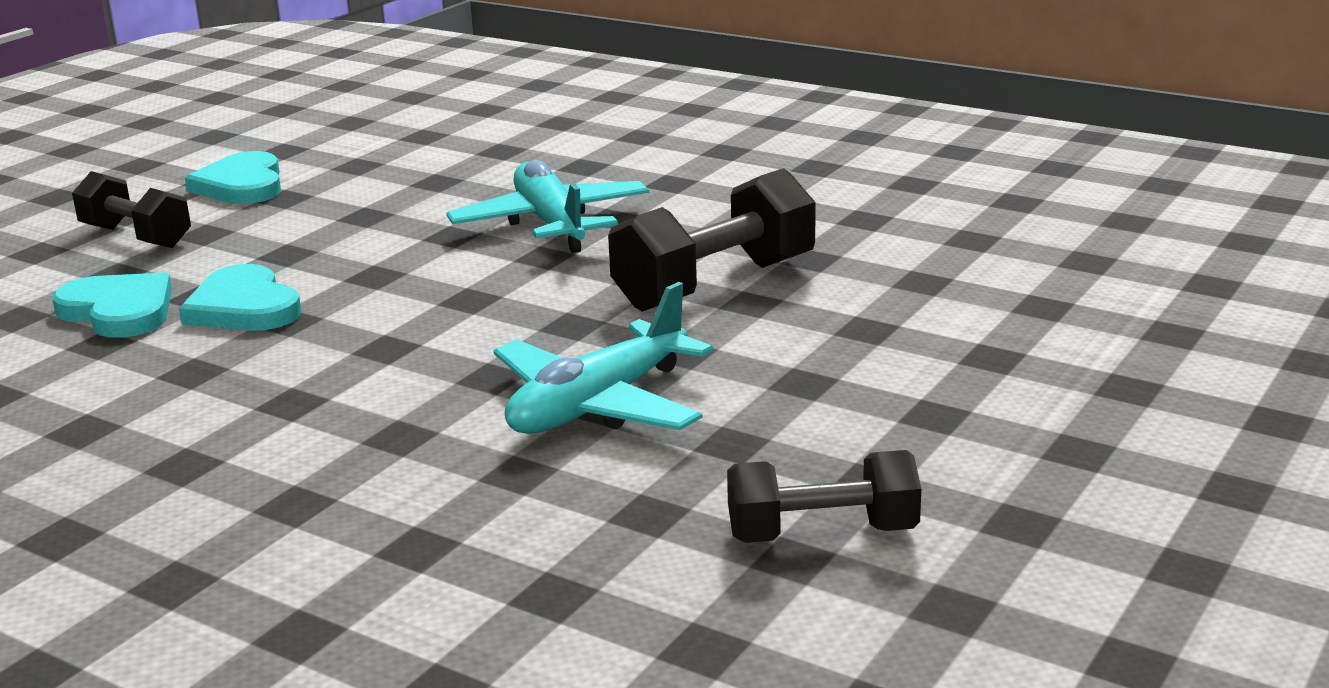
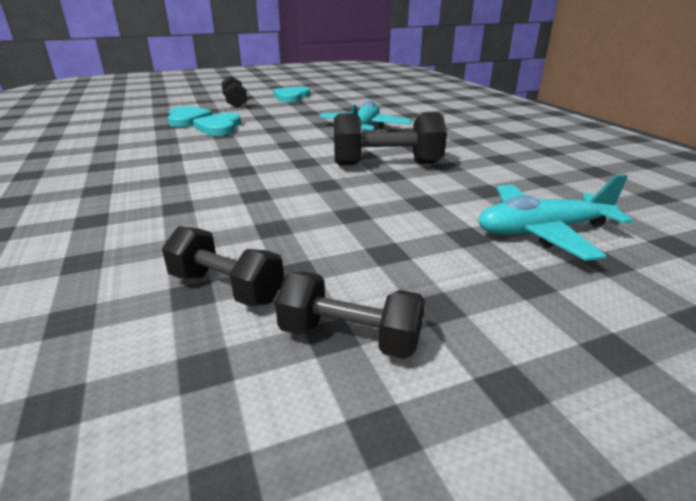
camera: 35 degrees right, 5 degrees up
turquoise plane [494,282,713,434] -> turquoise plane moved to [478,174,633,261]
none -> black dumbbell [275,272,425,359]

